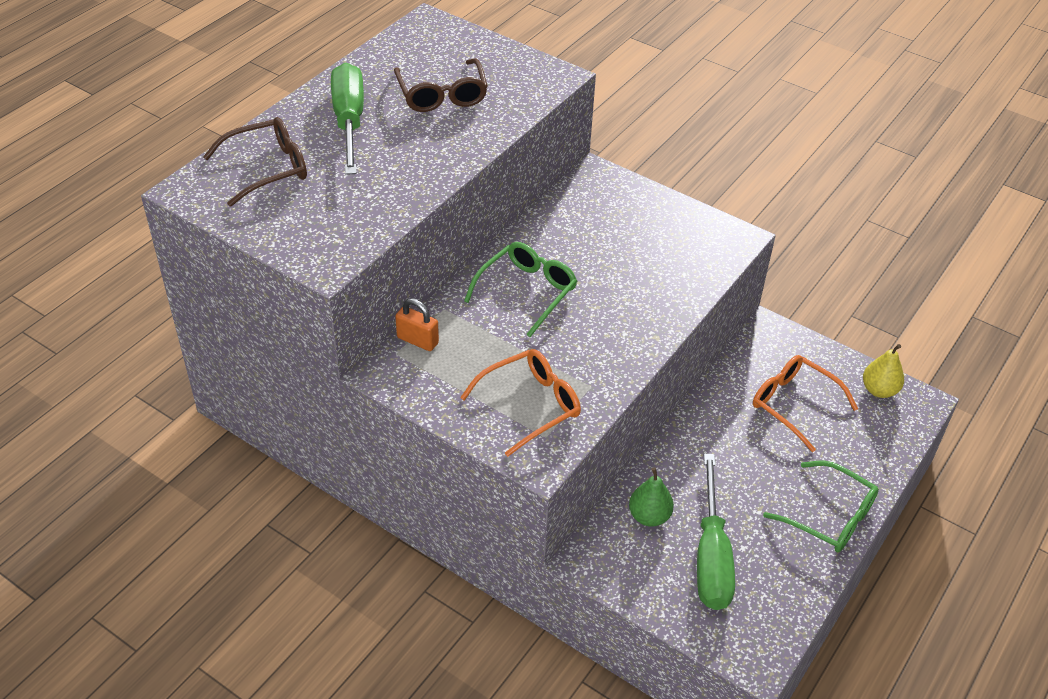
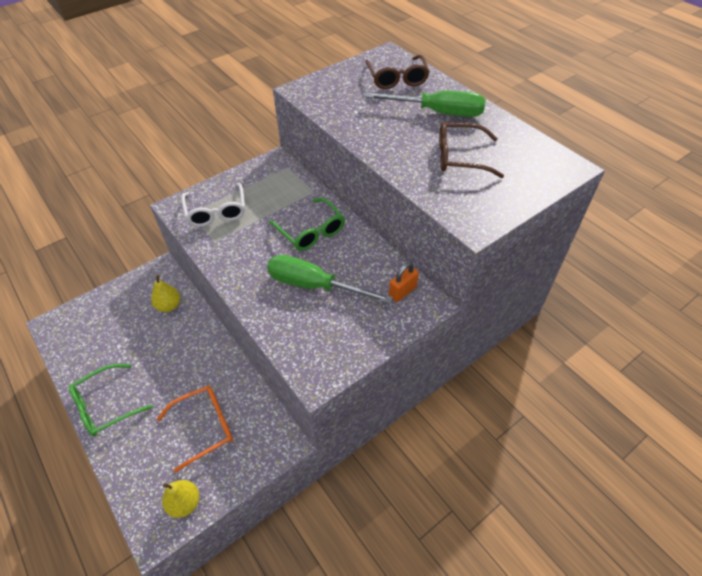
camera: 110 degrees right, 5 degrees up
orange padlock [395,298,439,351] -> orange padlock moved to [389,262,419,302]
orange glasses [460,349,581,457] -> white glasses [181,183,245,227]
green pear [629,467,674,527] -> yellow pear [151,275,180,312]
green screwdriver [697,454,735,610] -> green screwdriver moved to [267,255,393,304]

